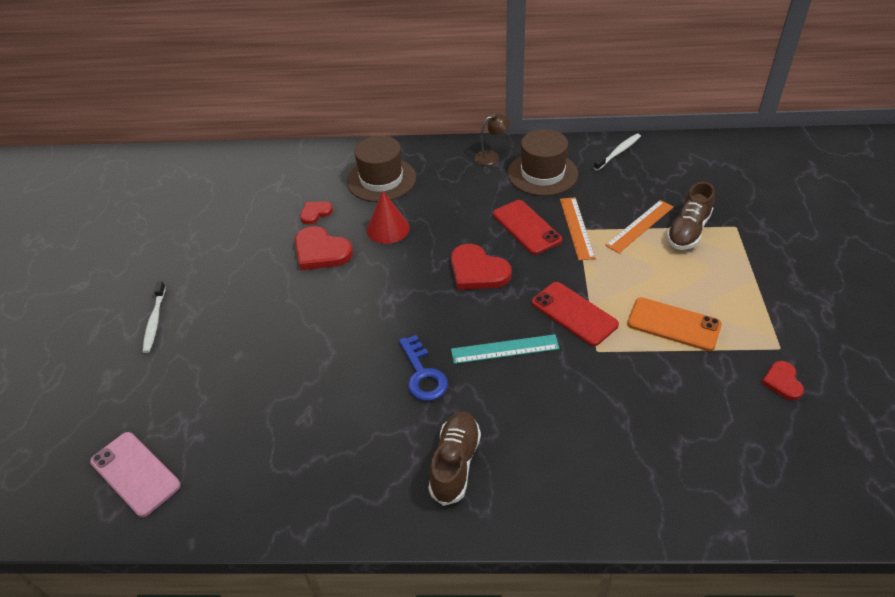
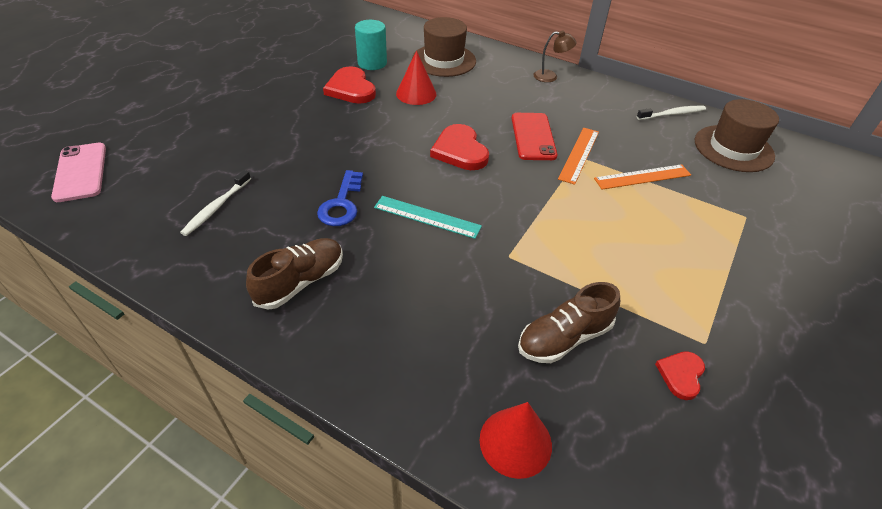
camera: 25 degrees right, 0 degrees up
white toothbrush [143,281,166,353] -> white toothbrush moved to [180,170,251,236]
red heart [300,202,333,224] -> turquoise cylinder [355,20,387,70]
brown hat [508,129,578,196] -> brown hat moved to [695,99,779,172]
red phone [532,282,619,346] -> none
orange phone [627,297,722,351] -> none
brown shoe [666,182,715,250] -> brown shoe moved to [518,282,620,363]
none -> red cone [479,402,552,479]

